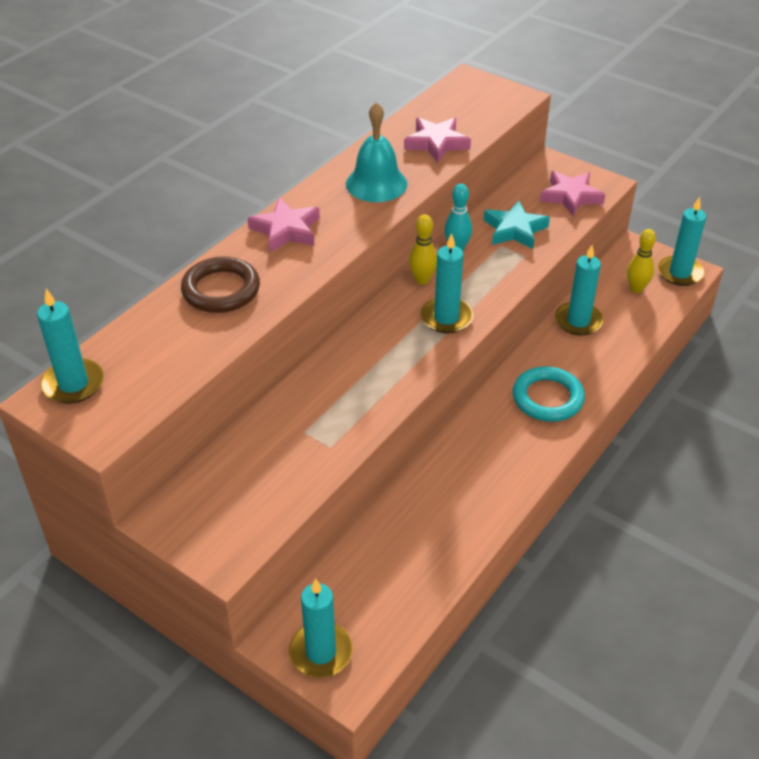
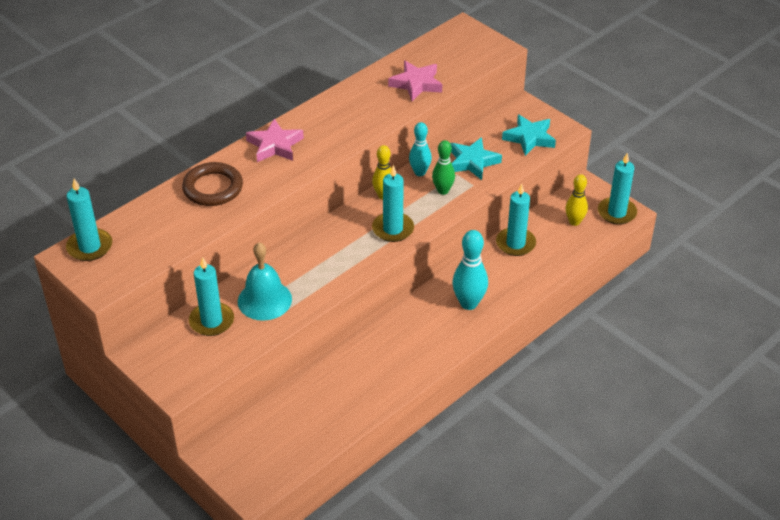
camera: 10 degrees right, 0 degrees up
turquoise candle [289,579,353,678] -> turquoise candle moved to [189,257,234,336]
turquoise bell [346,102,407,202] -> turquoise bell moved to [238,242,292,321]
turquoise ring [513,366,585,422] -> turquoise bowling pin [452,230,488,310]
pink star [540,171,605,216] -> turquoise star [502,114,556,156]
none -> green bowling pin [432,140,455,195]

